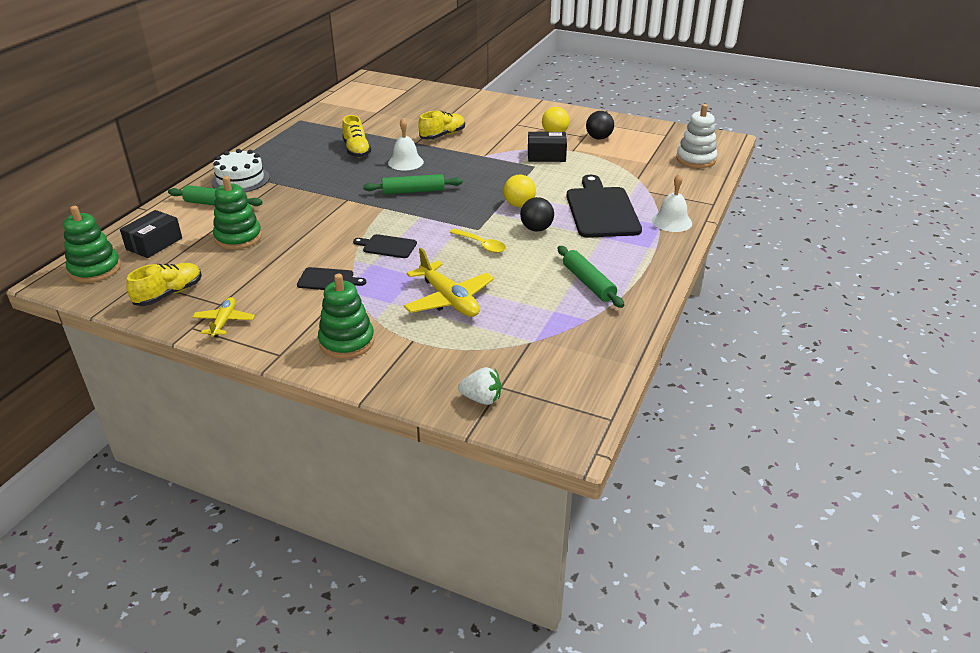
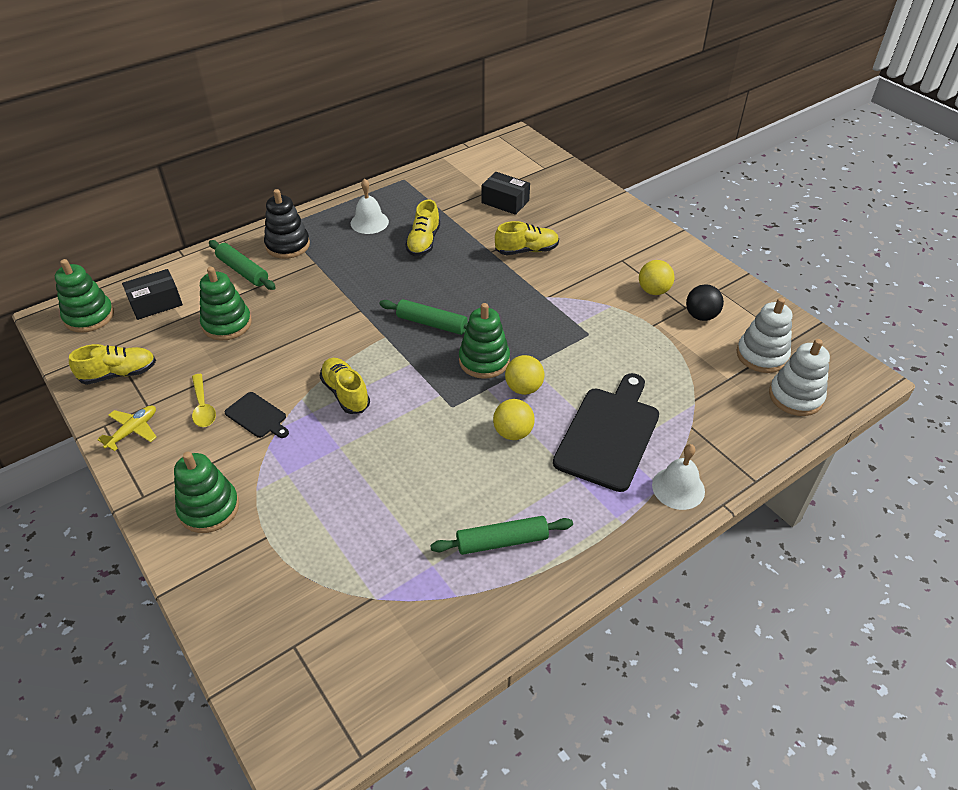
camera: 30 degrees right, 10 degrees up
white cake [211,149,270,192] -> black stacking toy [264,189,310,259]
black cutting board [353,234,417,258] -> yellow shoe [320,358,370,414]
white bell [388,118,424,171] -> white bell moved to [351,178,389,234]
yellow plane [404,248,494,317] -> none
yellow spoon [450,229,506,253] -> yellow spoon moved to [192,374,216,427]
white strawberry [458,367,501,405] -> none
black ball [520,197,554,232] -> yellow ball [493,399,535,440]
black box [528,132,567,162] -> black box moved to [481,172,530,215]
green rolling pin [557,246,624,308] -> green rolling pin turned 75 degrees clockwise [430,516,573,555]
none -> green stacking toy [459,303,510,379]
none -> white stacking toy [736,298,792,373]

